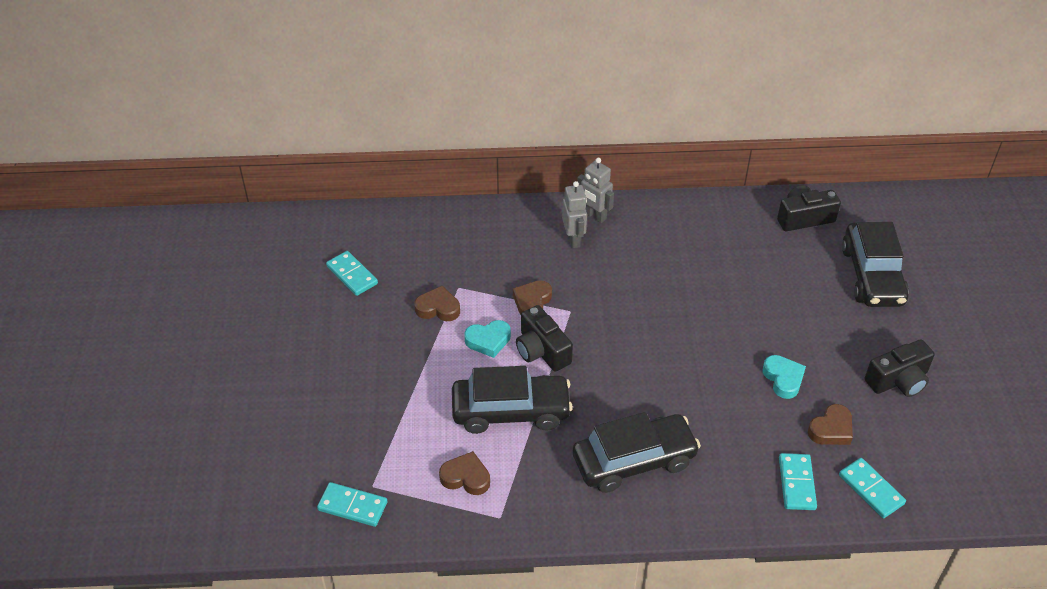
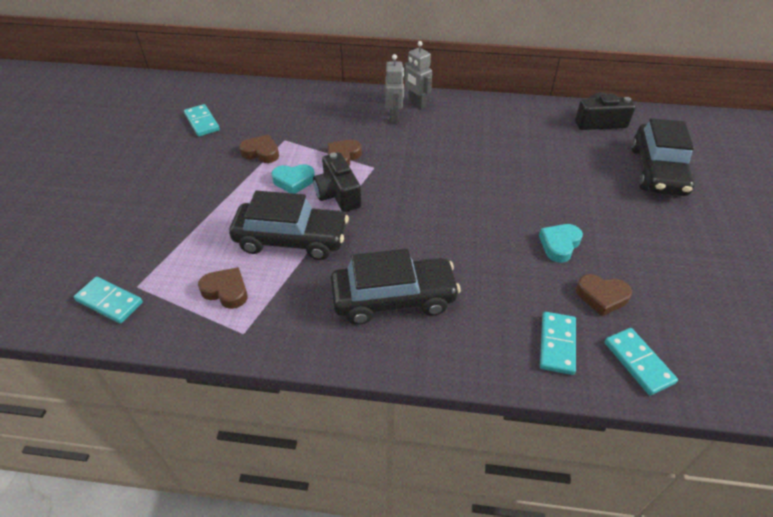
camera: 10 degrees right, 0 degrees up
turquoise heart [762,355,806,399] -> turquoise heart turned 135 degrees counterclockwise [539,224,583,263]
brown heart [808,404,853,445] -> brown heart turned 45 degrees clockwise [576,274,632,316]
black camera [865,339,935,397] -> none

